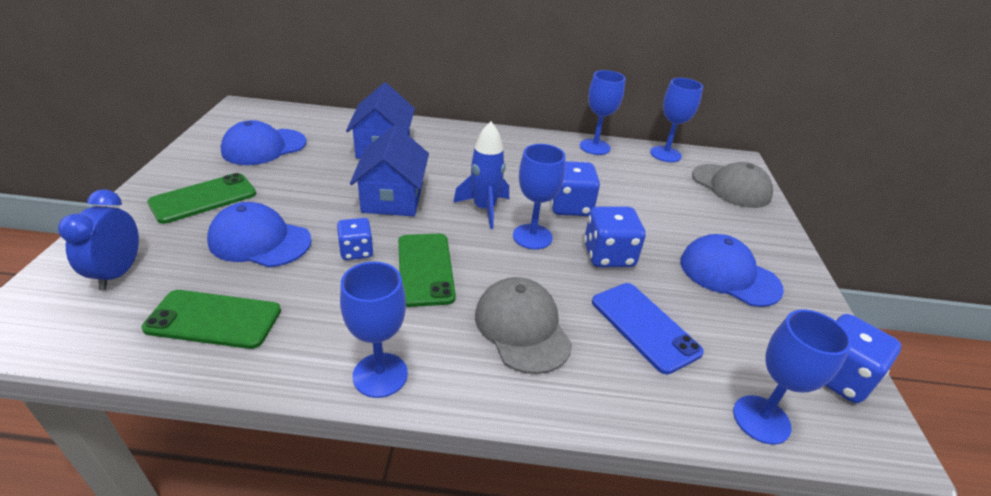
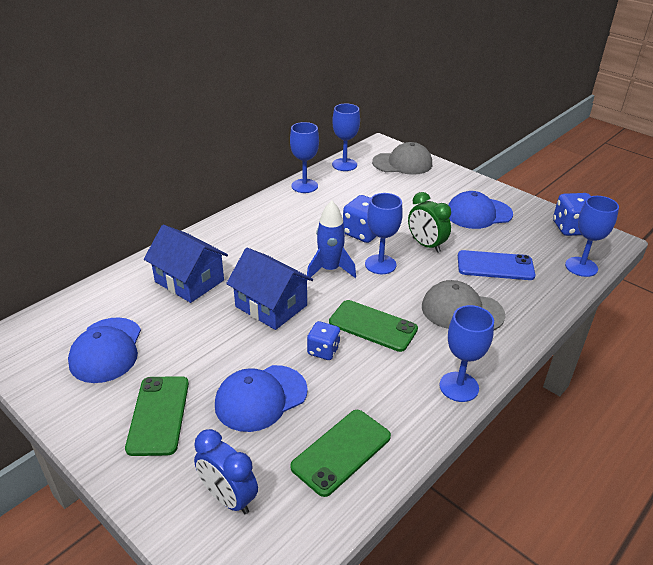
camera: 50 degrees left, 0 degrees up
blue dice [584,206,646,267] -> green clock [408,192,451,253]

